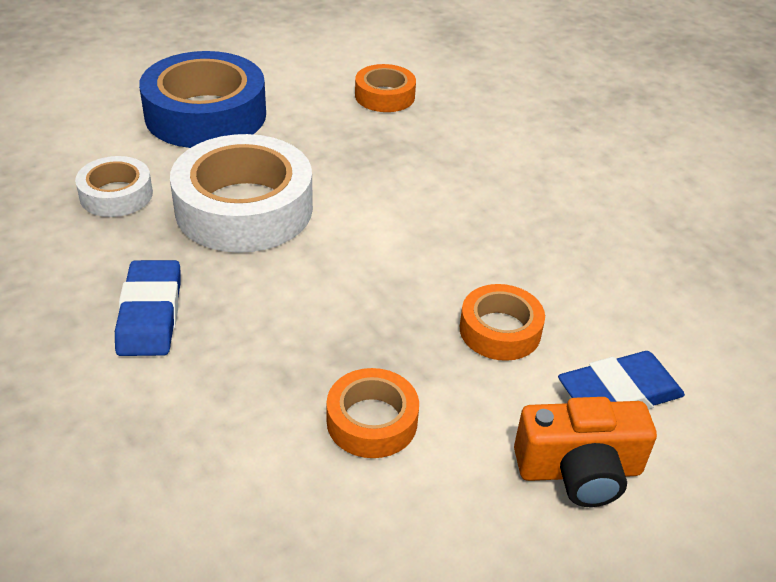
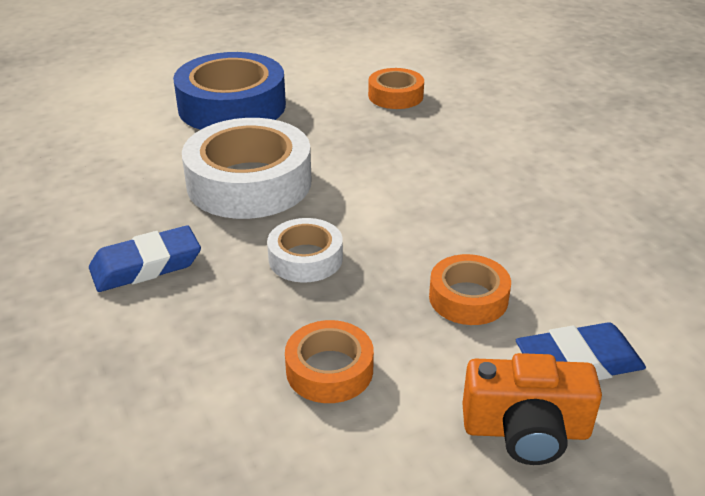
camera: 10 degrees right, 5 degrees down
white tape [75,156,153,217] -> white tape moved to [267,218,343,282]
blue eraser [115,260,181,356] -> blue eraser turned 60 degrees clockwise [89,225,201,292]

